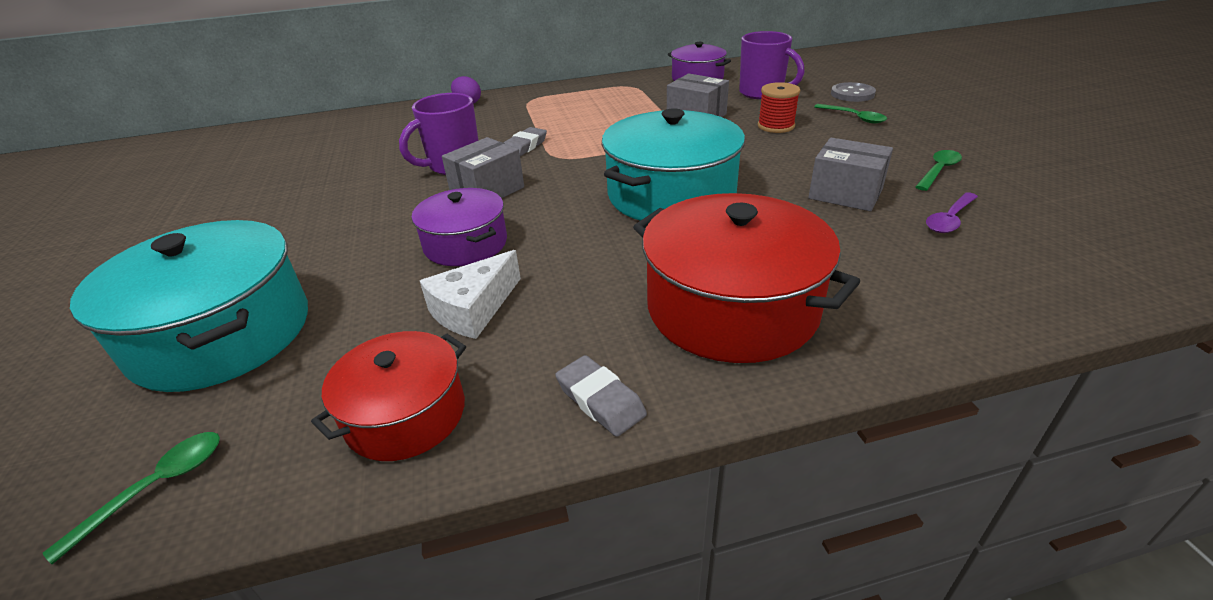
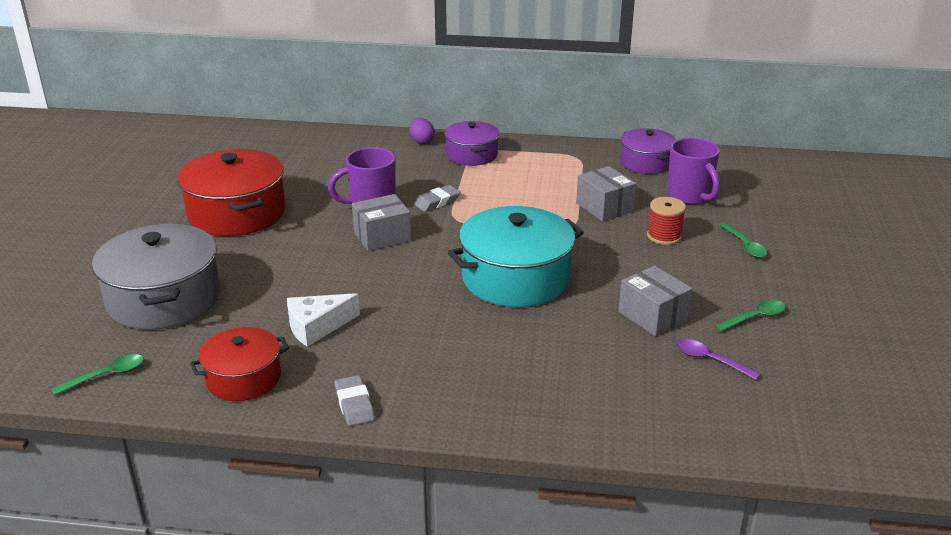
camera: 20 degrees right, 5 degrees down
turquoise pot [70,220,308,392] -> grey pot [92,224,220,330]
purple pot [412,188,507,266] -> purple pot moved to [444,121,499,166]
red pot [633,193,860,363] -> red pot moved to [177,149,285,236]
grey button [831,82,876,102] -> none
purple spoon [926,192,978,233] -> purple spoon turned 60 degrees clockwise [676,339,761,380]

